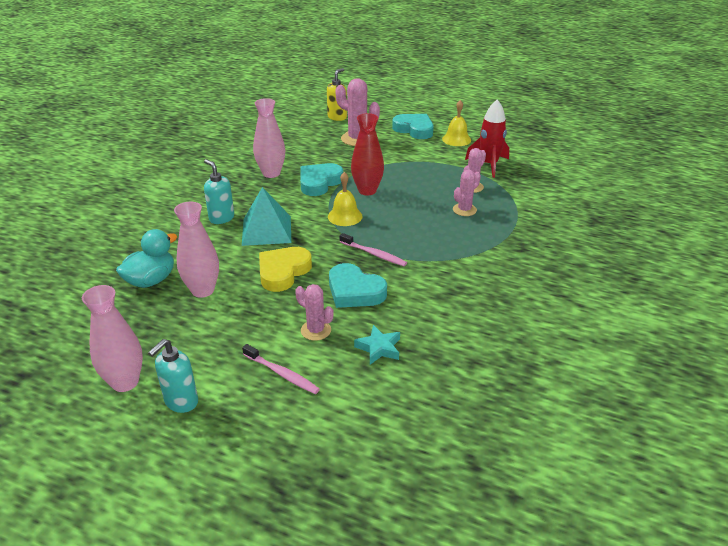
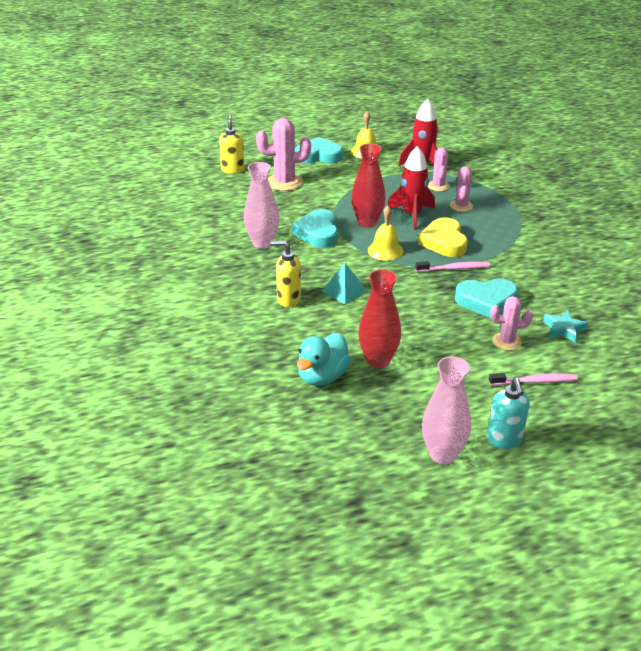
camera: 40 degrees left, 0 degrees up
turquoise duck [116,229,177,288] -> turquoise duck turned 150 degrees counterclockwise [297,333,351,386]
pink vase [174,202,219,298] -> red vase [358,269,401,368]
turquoise soap dispenser [204,159,234,224] -> yellow soap dispenser [270,240,301,307]
turquoise pyramid [242,187,291,246] -> turquoise pyramid [322,263,367,304], size x0.64
yellow heart [259,247,312,292] -> yellow heart moved to [418,217,467,257]
none -> red rocket [388,146,435,230]

